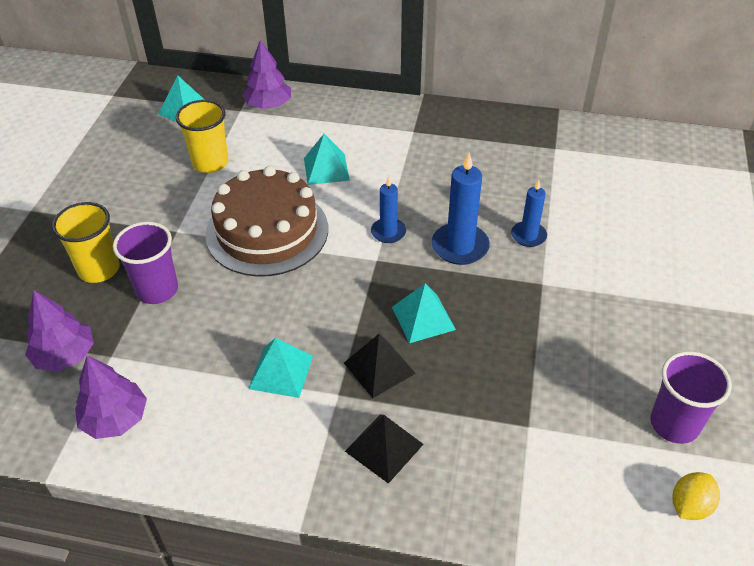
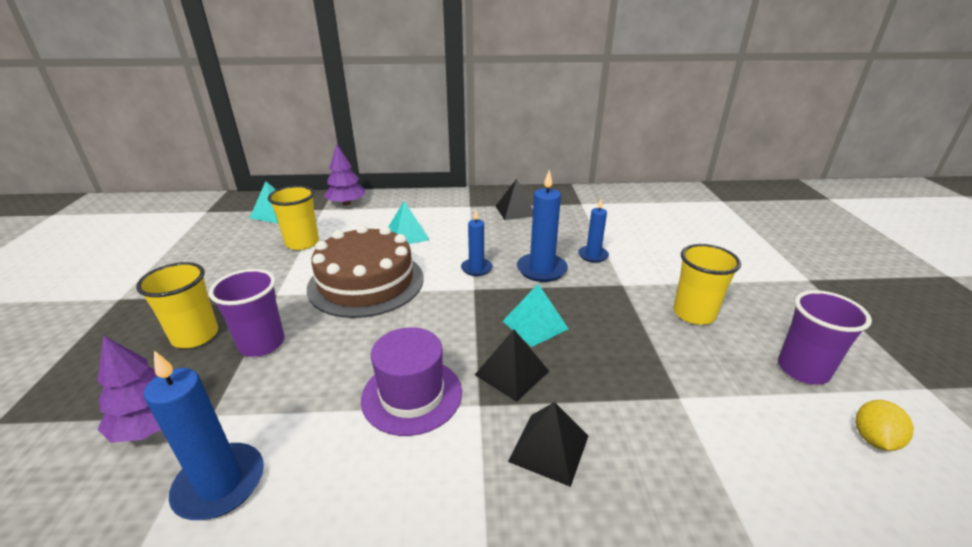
camera: 15 degrees left, 15 degrees down
purple tree [75,355,147,439] -> blue candle [144,350,264,520]
turquoise pyramid [248,338,313,398] -> purple hat [361,327,462,436]
none -> black pyramid [496,179,533,220]
none -> yellow cup [674,244,741,325]

